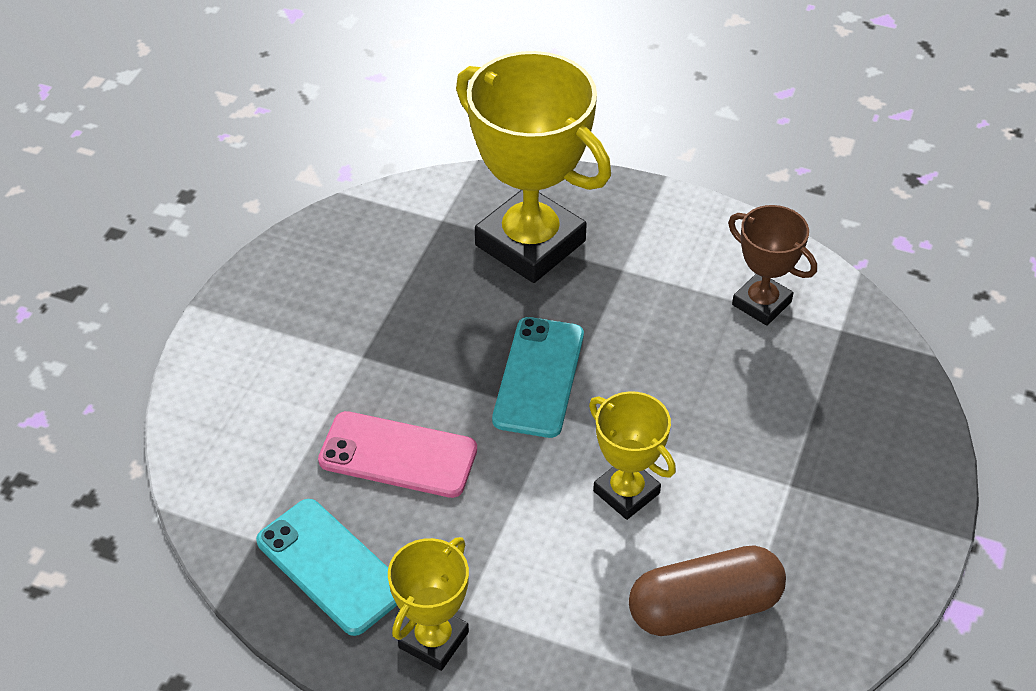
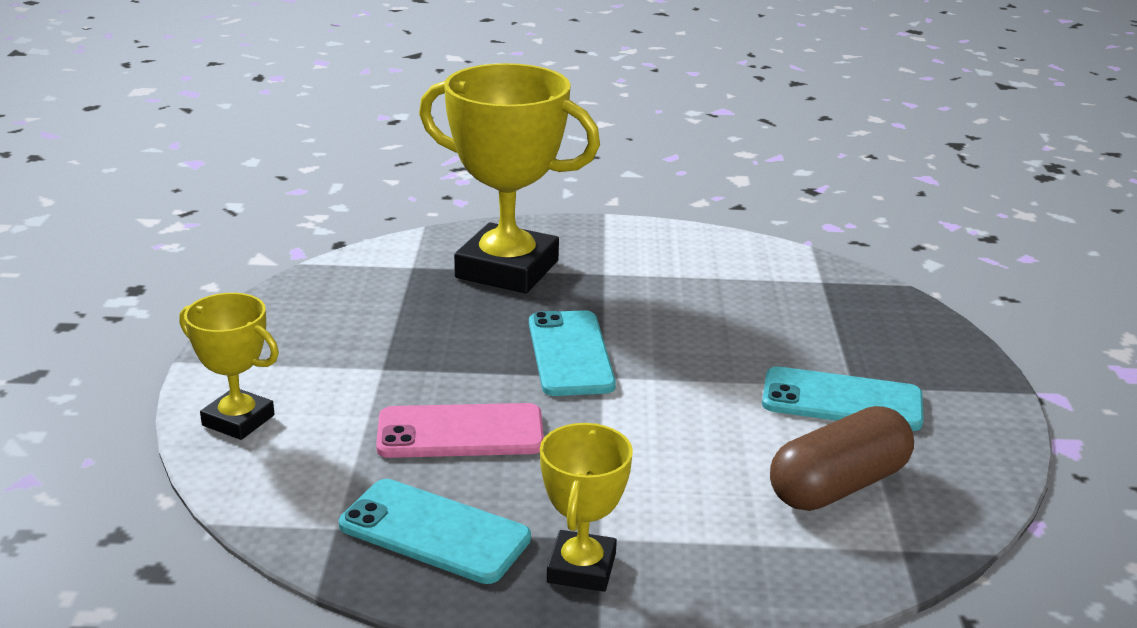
camera: 20 degrees left, 20 degrees down
yellow trophy [589,391,676,520] -> yellow trophy moved to [179,293,279,440]
brown trophy [728,205,817,326] -> none
none -> turquoise phone [762,366,924,431]

